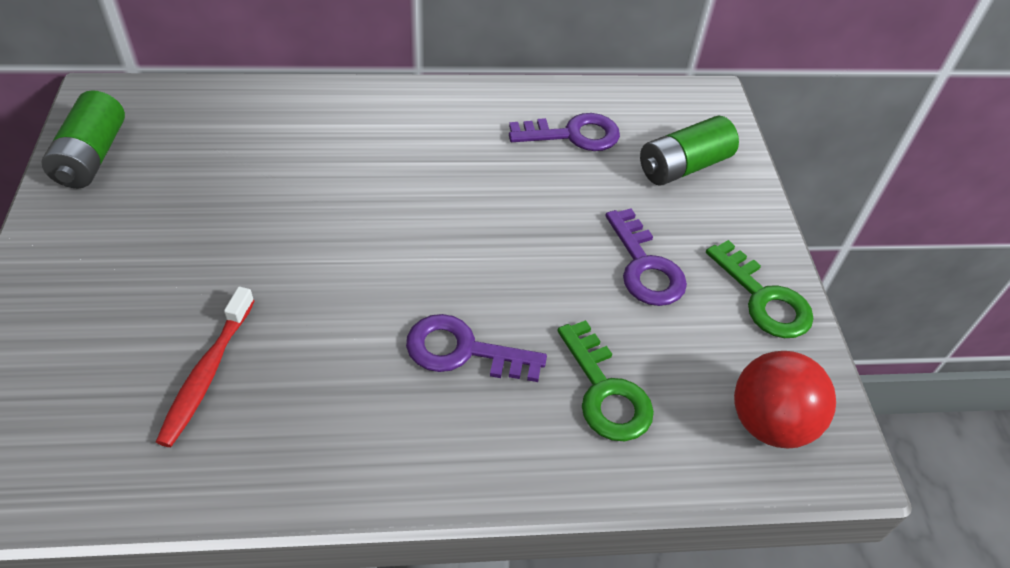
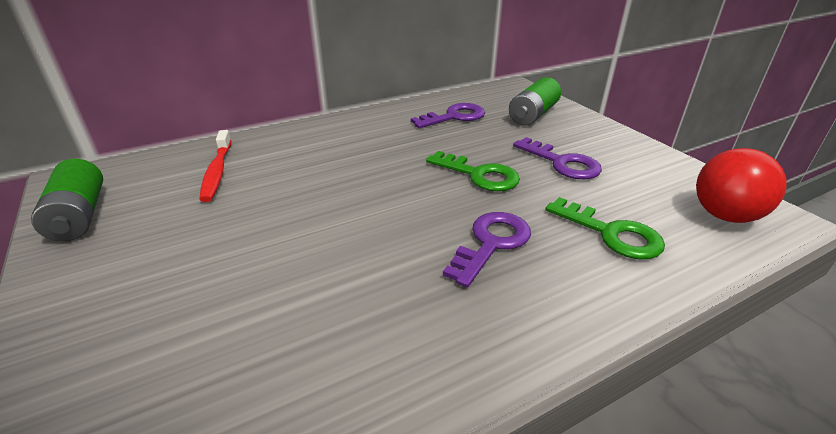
camera: 20 degrees left, 15 degrees down
red toothbrush [156,287,254,447] -> red toothbrush moved to [199,130,231,202]
purple key [406,314,547,382] -> purple key turned 135 degrees clockwise [443,212,531,288]
green key [706,240,814,338] -> green key moved to [426,151,520,191]

